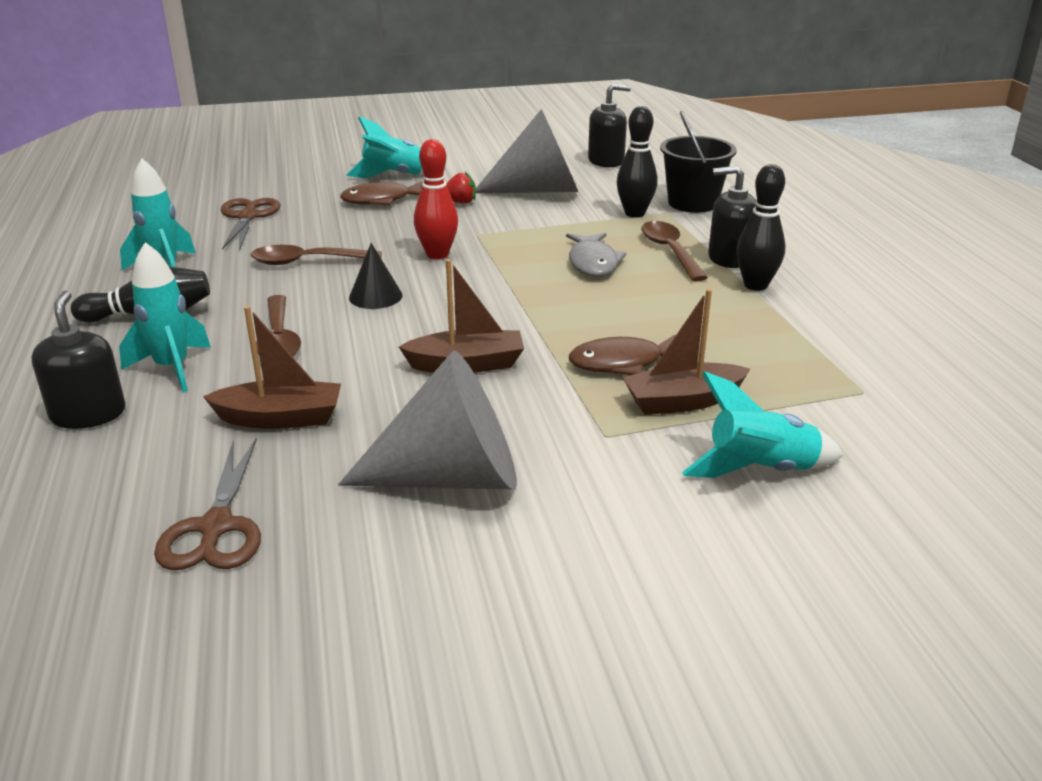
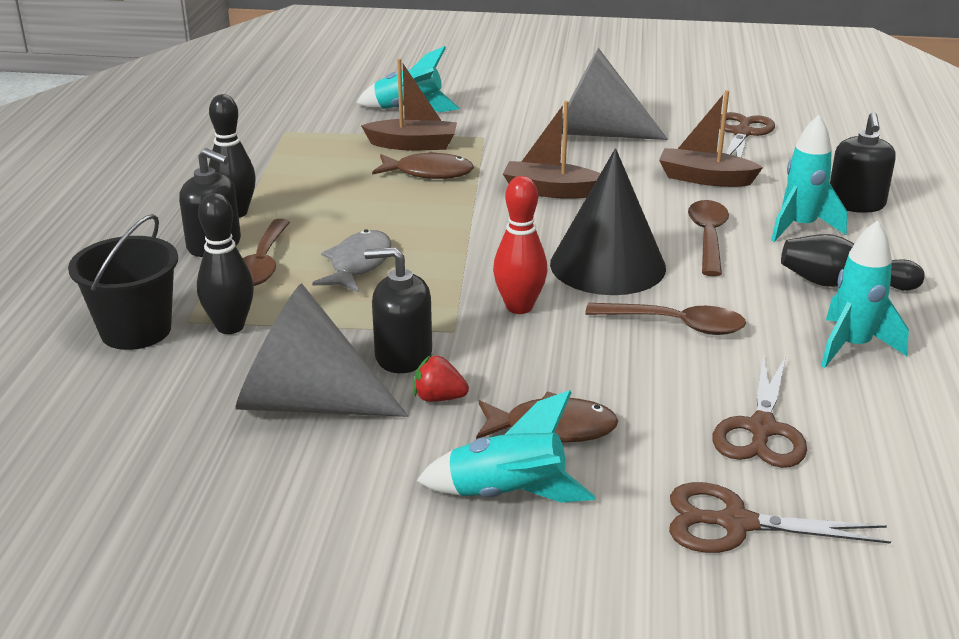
camera: 160 degrees left, 0 degrees up
black cone [349,243,403,309] -> black cone [550,148,666,295], size x2.06
black soap dispenser [588,84,631,167] -> black soap dispenser moved to [364,247,432,373]
none -> brown scissors [669,482,891,553]

